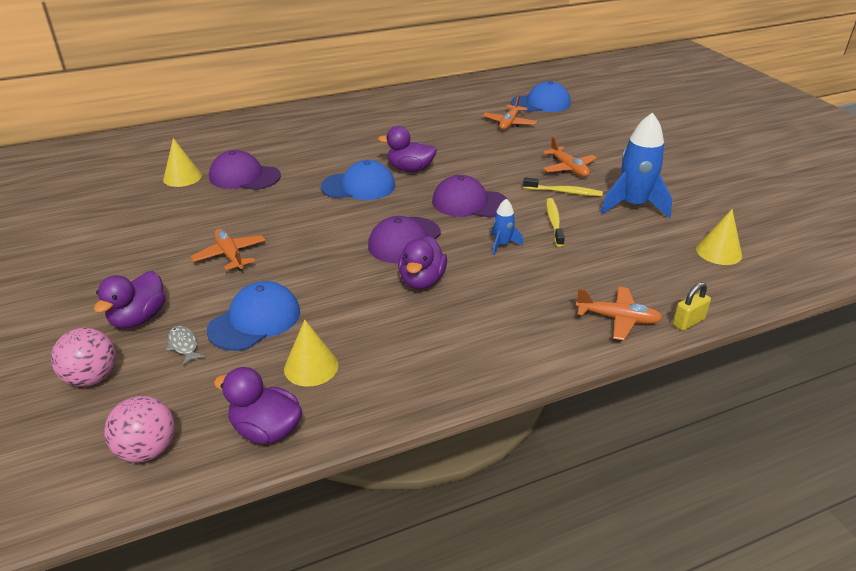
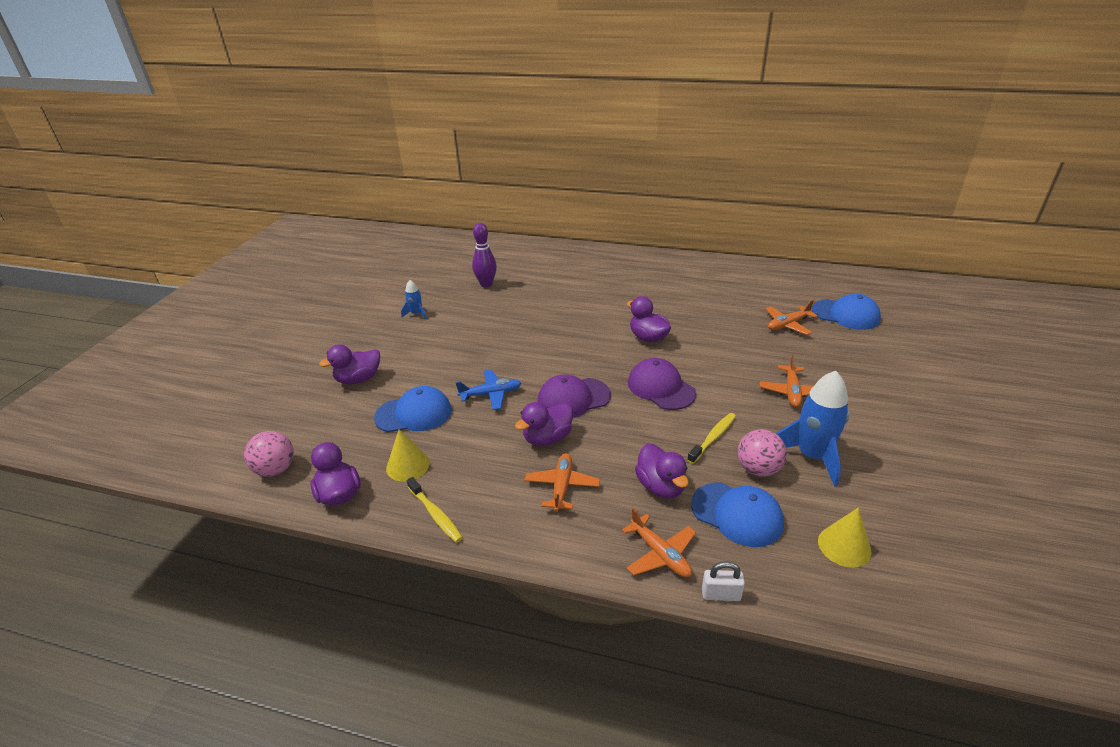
camera: 40 degrees right, 0 degrees up
pink ball [51,328,116,387] -> pink ball moved to [738,429,787,477]
yellow cone [163,138,202,187] -> purple bowling pin [472,223,497,287]
grey fish [166,325,205,366] -> none
orange plane [190,229,266,271] -> orange plane moved to [524,453,600,512]
purple cap [209,150,281,190] -> none
blue cap [321,160,395,200] -> blue cap moved to [691,482,784,547]
blue rocket [491,199,523,255] -> blue rocket moved to [401,280,427,319]
yellow toothbrush [523,177,603,196] -> yellow toothbrush moved to [407,477,463,543]
yellow padlock [672,282,711,331] -> white padlock [702,561,745,601]
none -> blue plane [456,370,521,410]
none -> purple duck [635,443,689,499]

